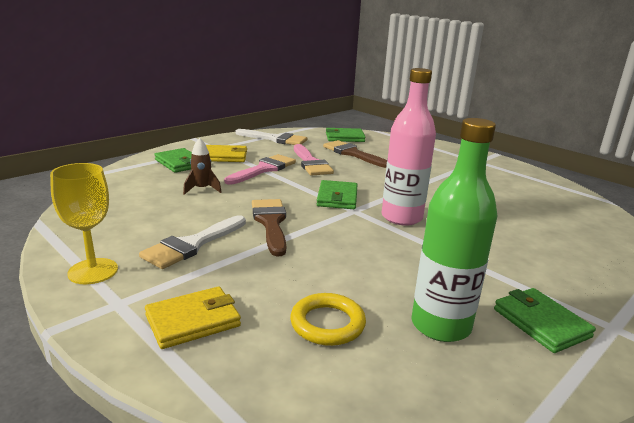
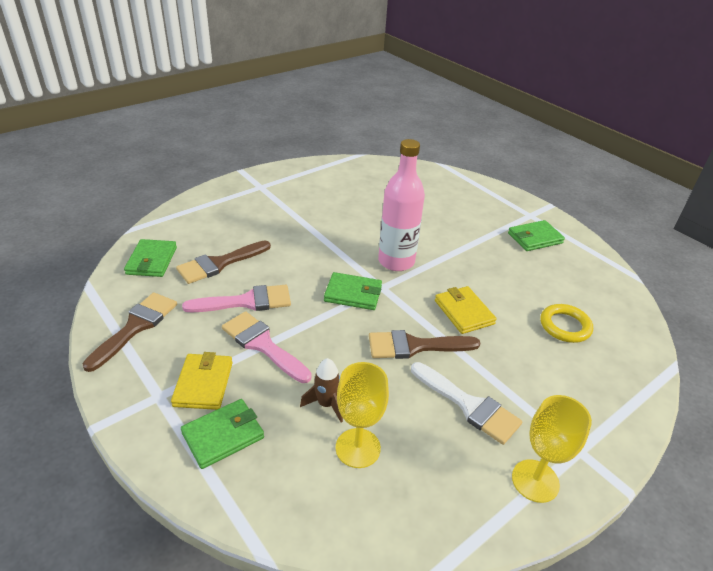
camera: 85 degrees left, 15 degrees up
yellow wallet [145,286,241,349] -> yellow wallet moved to [435,286,496,334]
white brush [235,129,307,145] -> brown brush [82,292,177,372]
green bottle [411,118,497,342] -> none
none -> yellow goblet [336,362,389,468]

